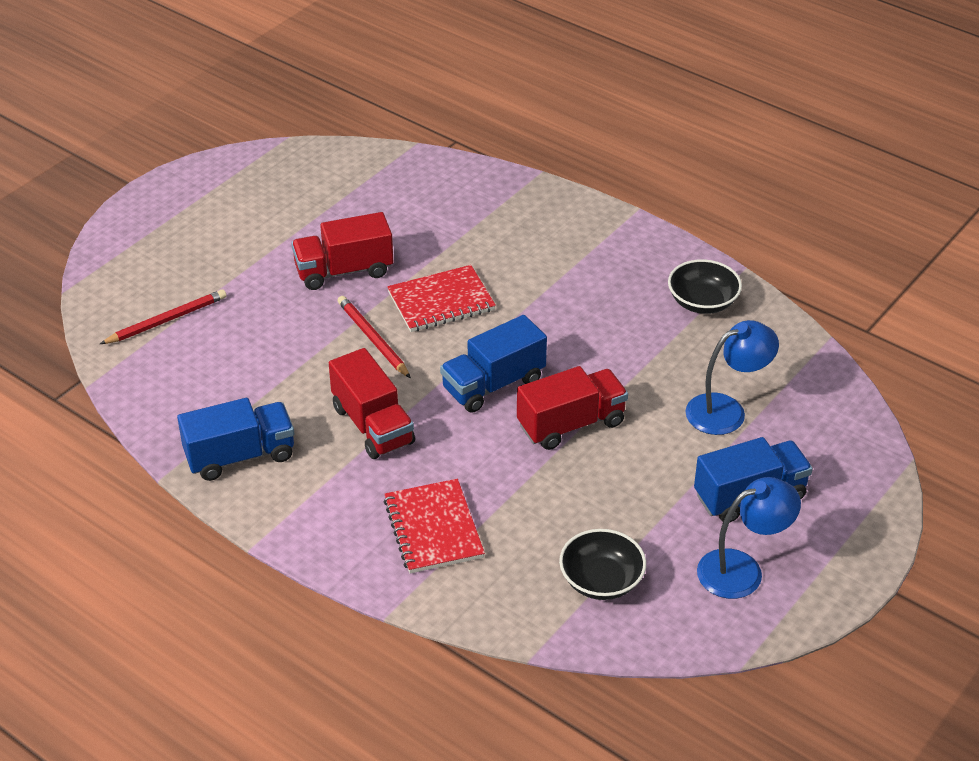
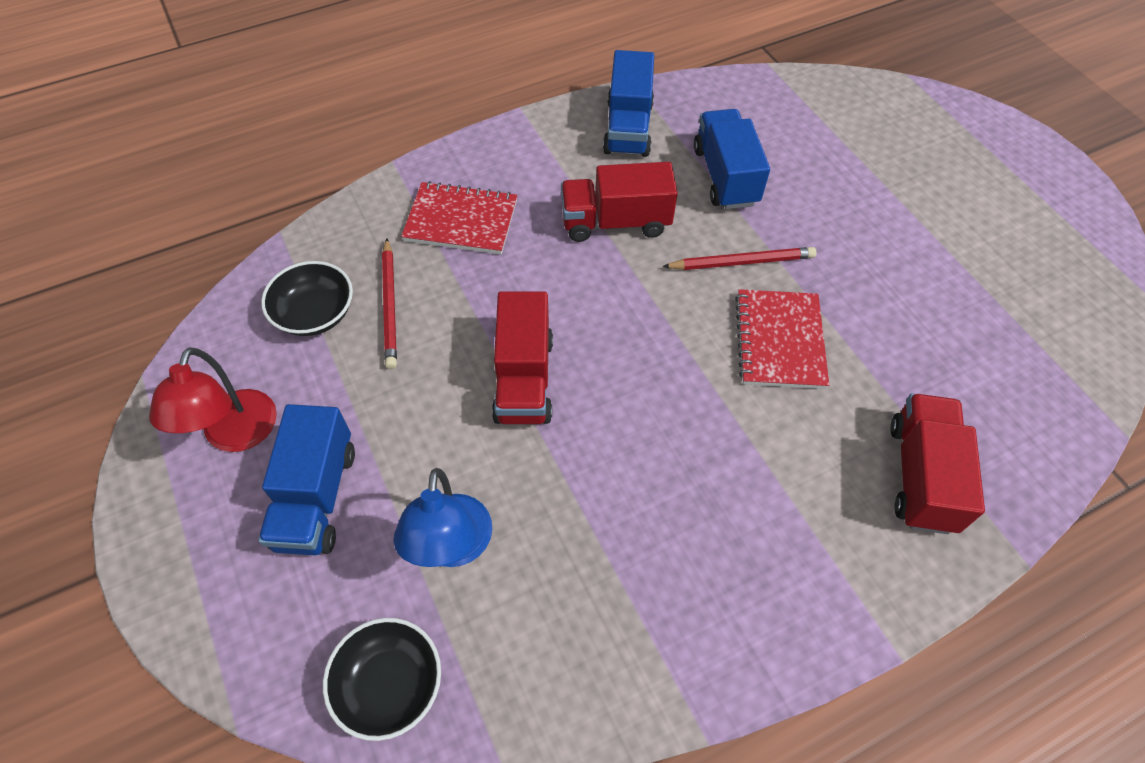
camera: 115 degrees right, 15 degrees up
red pencil [100,289,226,344] -> red pencil moved to [382,238,397,369]
red truck [291,212,393,290] -> red truck moved to [890,393,985,534]
blue truck [440,315,547,413] -> blue truck moved to [694,109,770,209]
black bowl [668,259,742,314] -> black bowl moved to [323,618,441,741]
blue lamp [697,477,801,599] -> red lamp [149,347,277,452]

